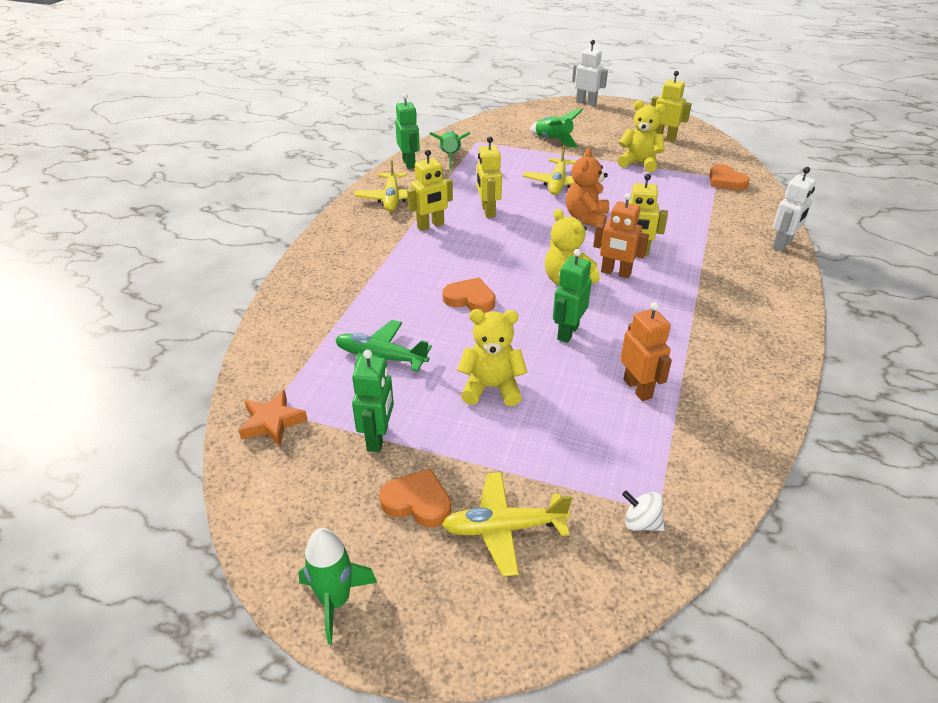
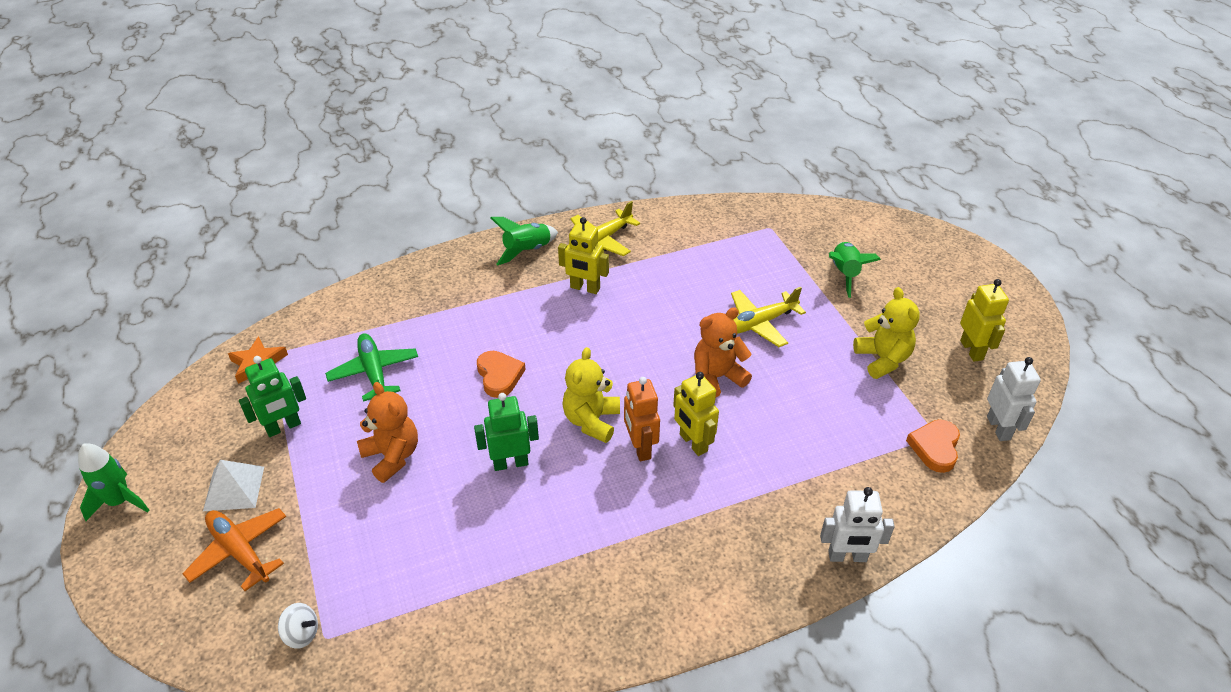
camera: 50 degrees right, 5 degrees up
orange heart [379,469,451,527] -> white pyramid [203,460,264,511]
green robot [395,93,420,169] -> none
green rocket [430,131,470,169] -> green rocket moved to [491,217,558,265]
yellow plane [442,472,572,576] -> orange plane [182,508,286,591]
yellow teddy bear [457,309,527,406] -> orange teddy bear [357,382,418,483]
yellow robot [477,137,502,218] -> none
white robot [572,40,608,106] -> white robot moved to [987,357,1041,441]
orange robot [620,302,672,401] -> none
white spinning top [622,491,665,531] -> white spinning top turned 120 degrees clockwise [278,603,318,649]

